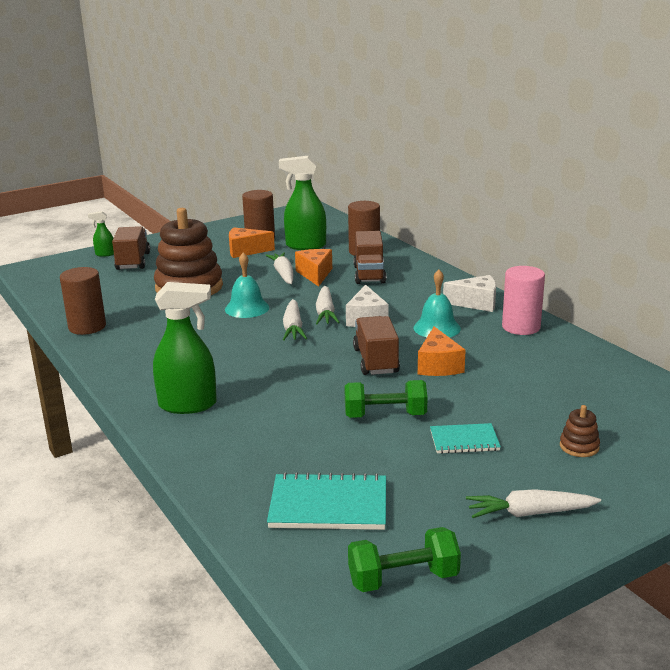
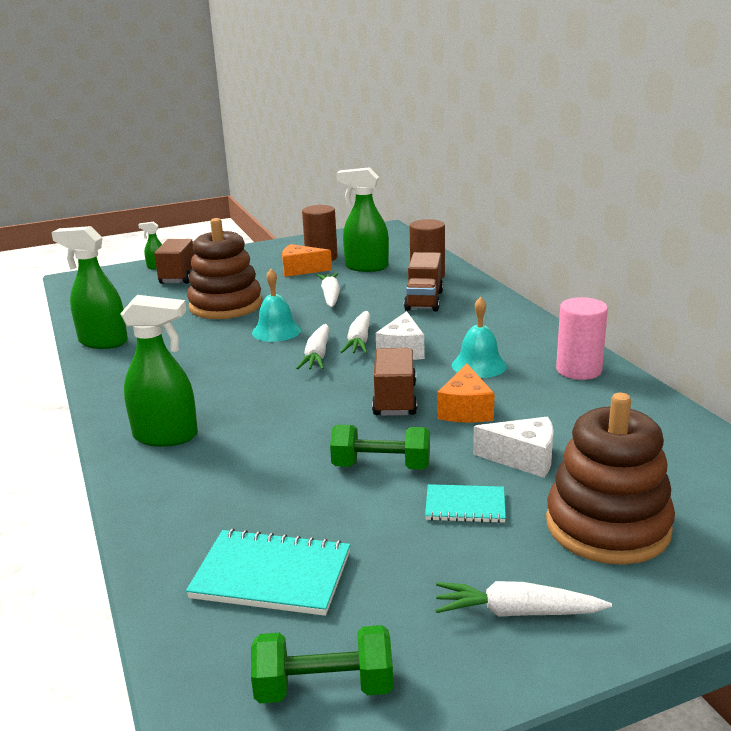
camera: 10 degrees right, 0 degrees up
brown cylinder [60,267,106,335] -> green spray bottle [51,226,128,349]
orange cheese [295,249,332,287] -> none
white cheese [443,275,496,312] -> white cheese moved to [473,417,554,478]
brown stacking toy [560,405,600,457] -> brown stacking toy [546,393,675,565], size x2.48

